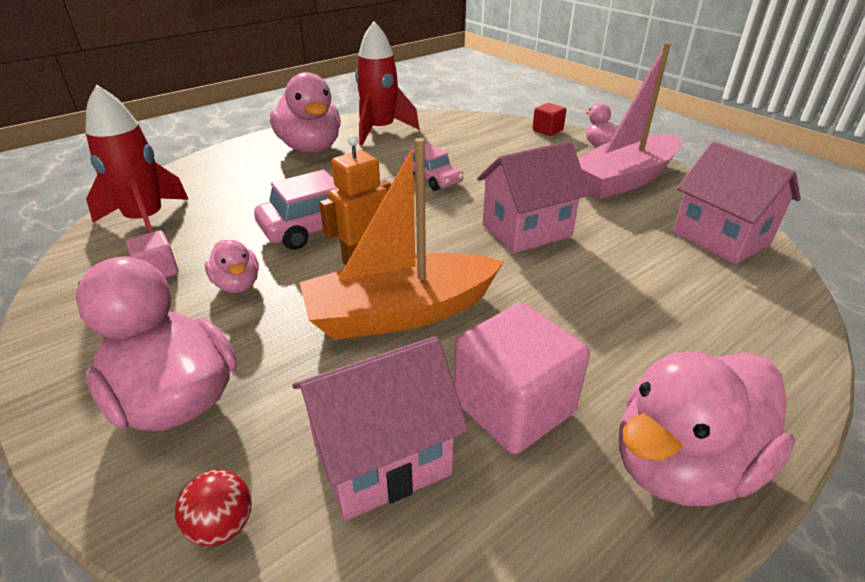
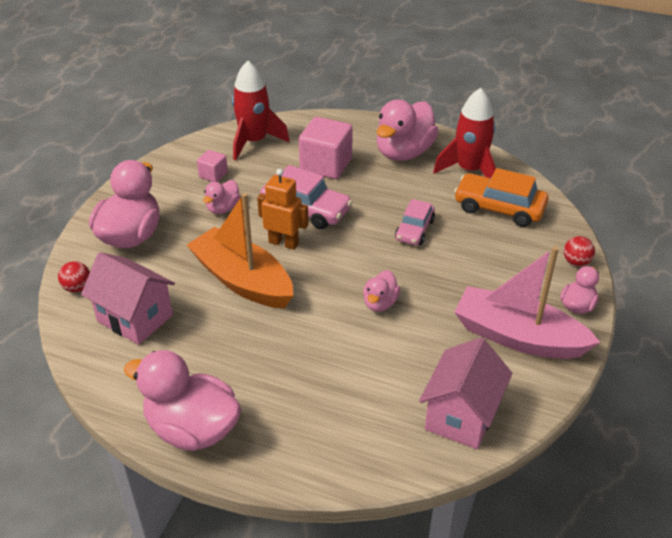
camera: 60 degrees right, 5 degrees up
pink cube [454,303,590,455] -> pink cube moved to [299,117,353,179]
pink house [477,141,590,253] -> pink duck [363,270,400,312]
red cube [532,103,566,136] -> red ball [564,236,595,266]
none -> orange car [454,168,549,227]

